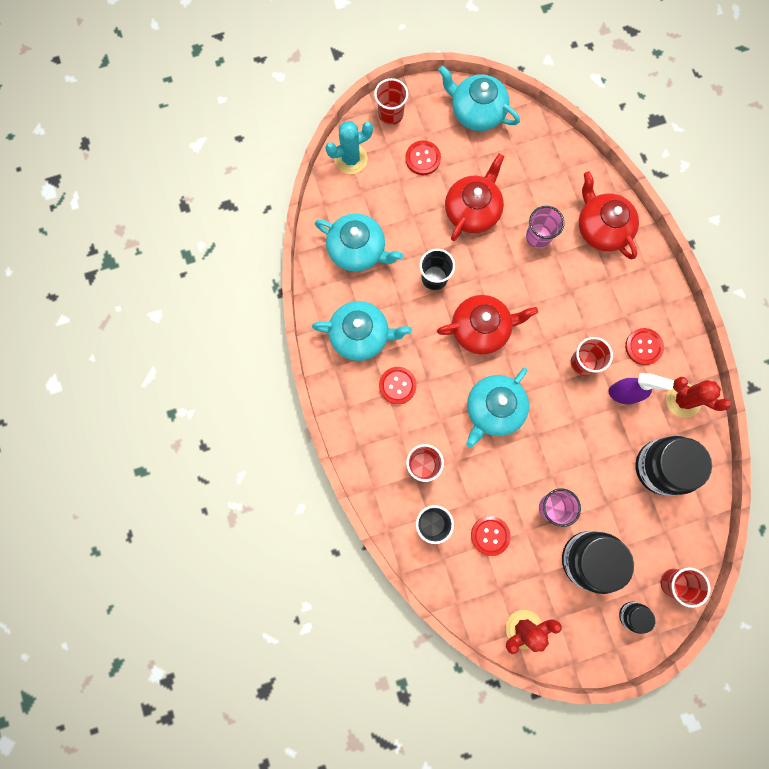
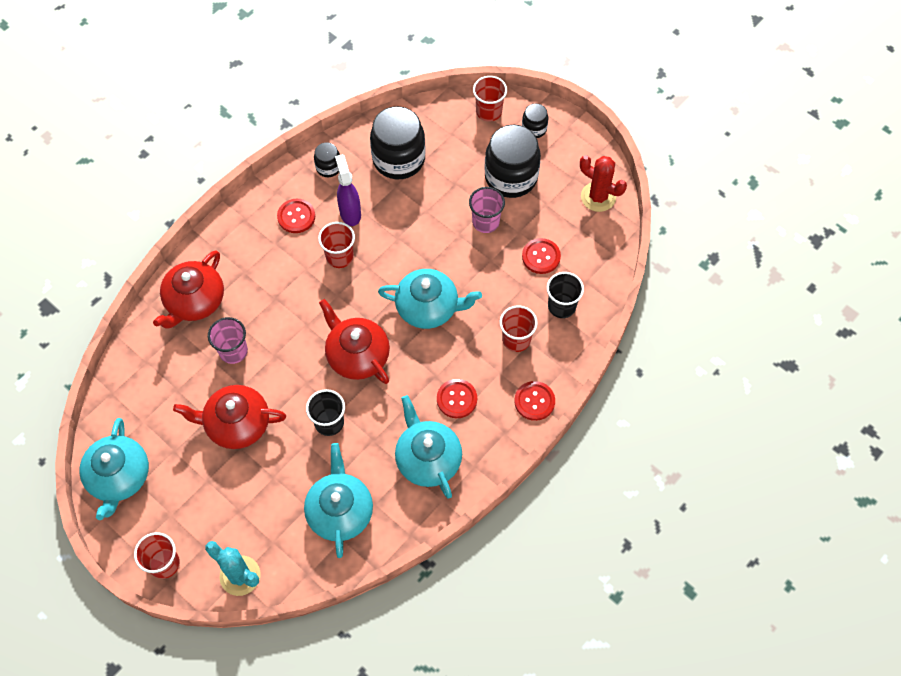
camera: 120 degrees left, 15 degrees down
red button [405,140,441,175] -> red button moved to [514,381,555,421]
red cactus [666,377,731,418] -> black jar [314,142,340,177]

